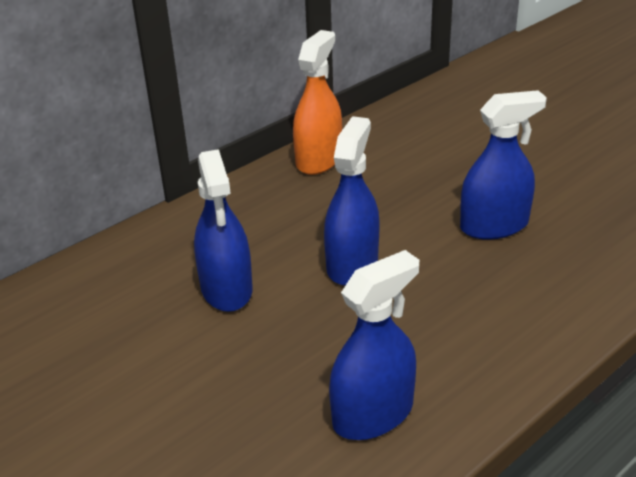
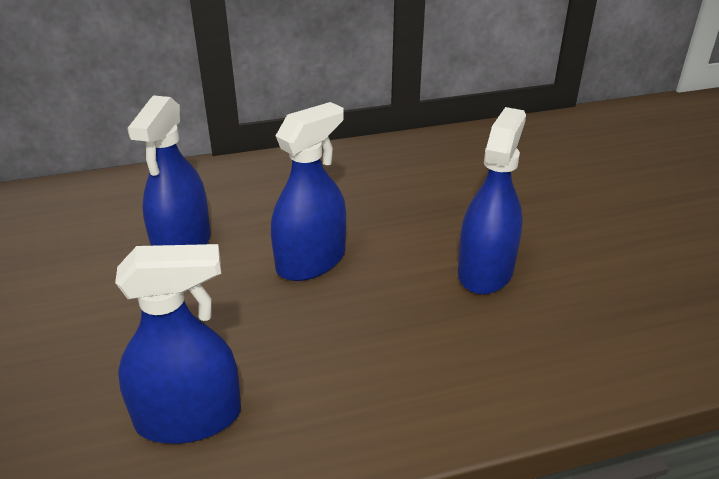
camera: 25 degrees right, 0 degrees up
orange spray bottle [293,30,342,175] -> none
blue spray bottle [460,90,547,240] -> blue spray bottle turned 75 degrees counterclockwise [458,107,526,295]

